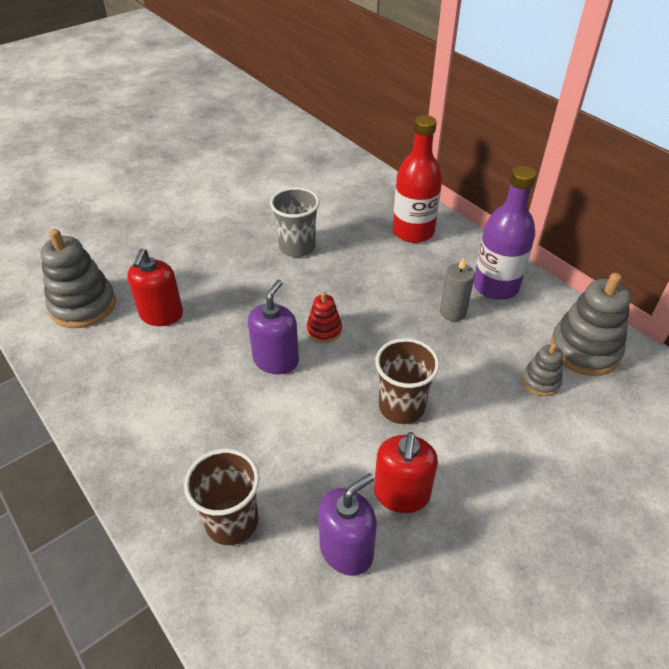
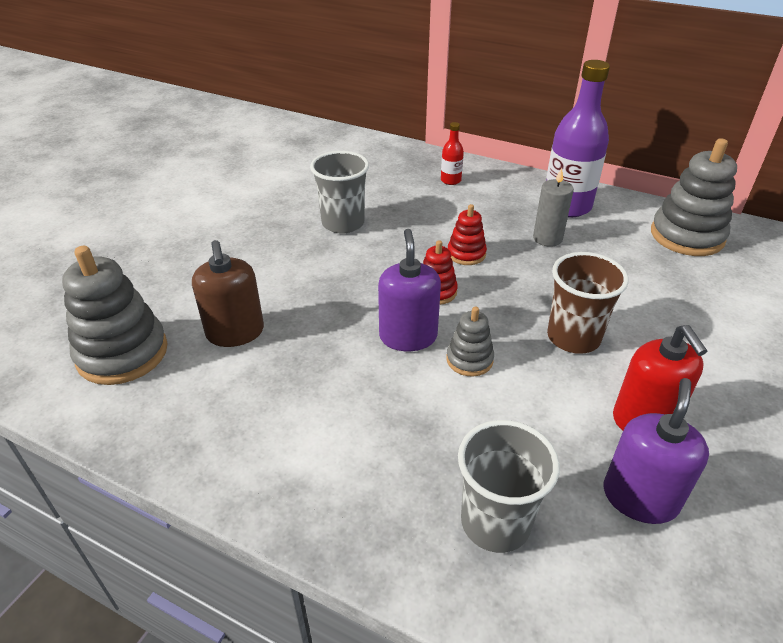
camera: 25 degrees left, 5 degrees down
red soap dispenser [127,248,183,326] -> brown soap dispenser [192,240,264,347]
brown cup [184,449,260,545] -> grey cup [458,420,560,553]
red bottle [393,115,442,243] -> red bottle [441,122,464,185], size x0.45
grey stacking toy [522,343,563,396] -> grey stacking toy moved to [446,306,494,377]
none -> red stacking toy [448,204,487,265]

